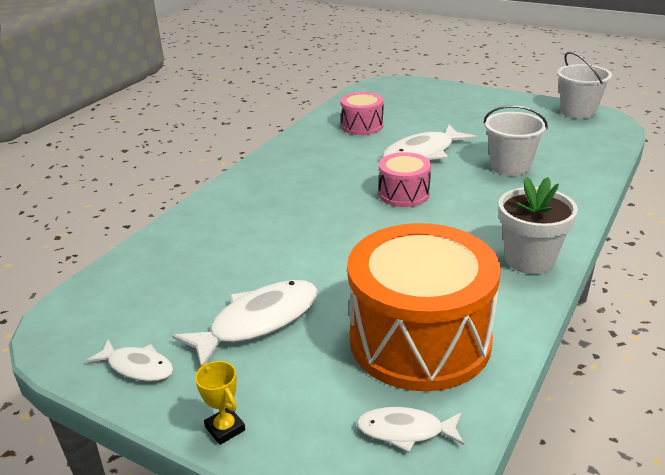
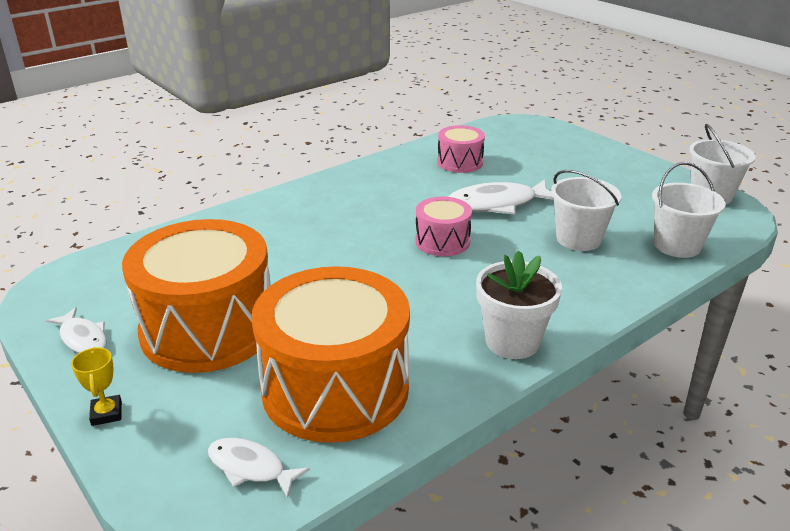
camera: 20 degrees right, 0 degrees up
white fish [172,280,318,365] -> orange drum [122,219,270,373]
none -> white bucket [652,162,726,258]

